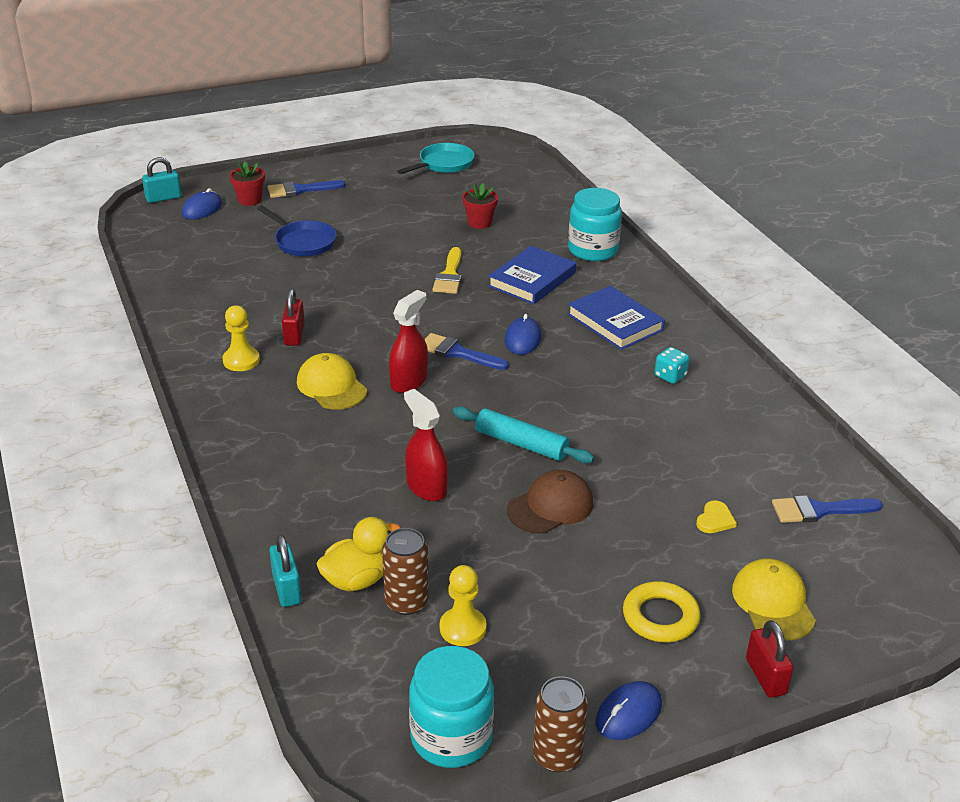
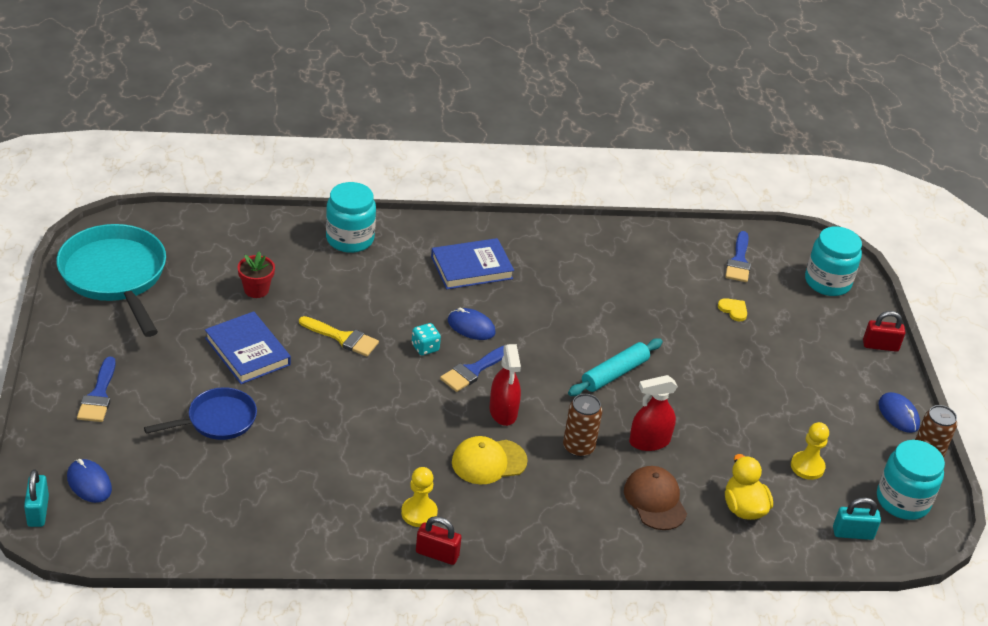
camera: 75 degrees left, 5 degrees up
red flower pot [229,161,265,206] -> none
turquoise padlock [269,535,302,607] -> turquoise padlock moved to [833,497,881,540]
red padlock [282,289,305,346] -> red padlock moved to [416,516,461,565]
brown can [382,528,429,615] -> brown can moved to [563,394,602,457]
red spray bottle [389,290,428,393] -> red spray bottle turned 150 degrees counterclockwise [489,344,521,426]
turquoise pan [397,143,474,174] -> turquoise pan [57,224,166,337], size x1.73
blue book [488,246,576,304] -> blue book moved to [205,311,291,384]
brown cap [507,470,593,534] -> brown cap moved to [624,466,687,530]
yellow ring [623,581,701,642] -> none
turquoise dice [655,347,689,384] -> turquoise dice moved to [412,323,441,356]
yellow cap [732,558,816,640] -> none
none -> turquoise jar [805,227,862,296]

